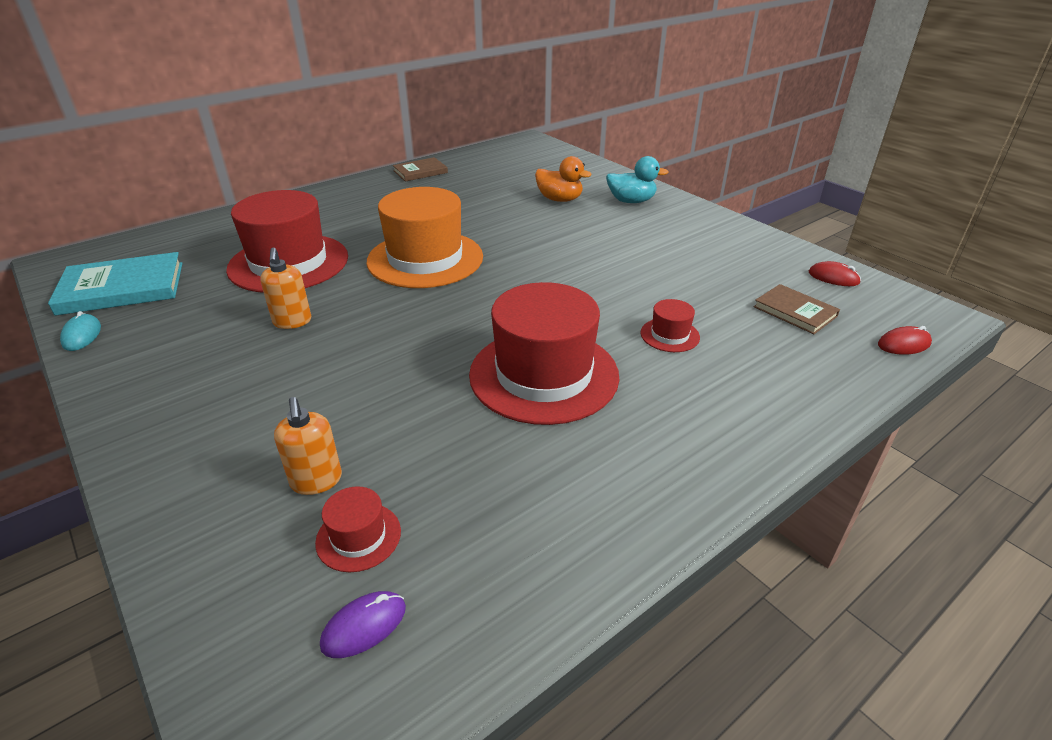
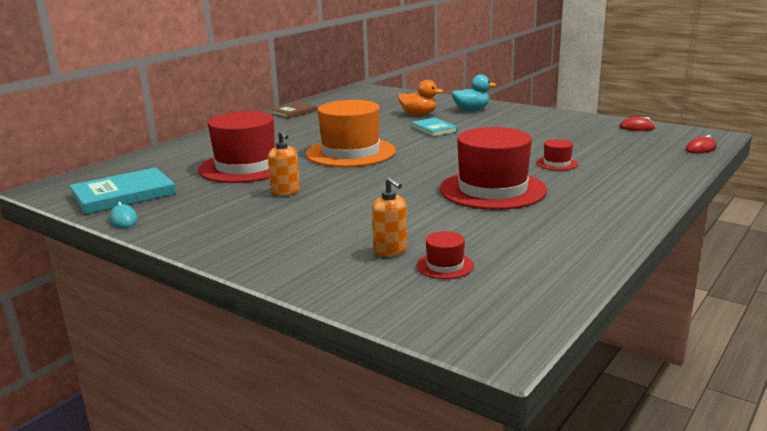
camera: 15 degrees left, 15 degrees down
purple mouse [320,591,406,658] -> none
brown book [754,284,840,334] -> none
none -> turquoise book [411,118,458,137]

